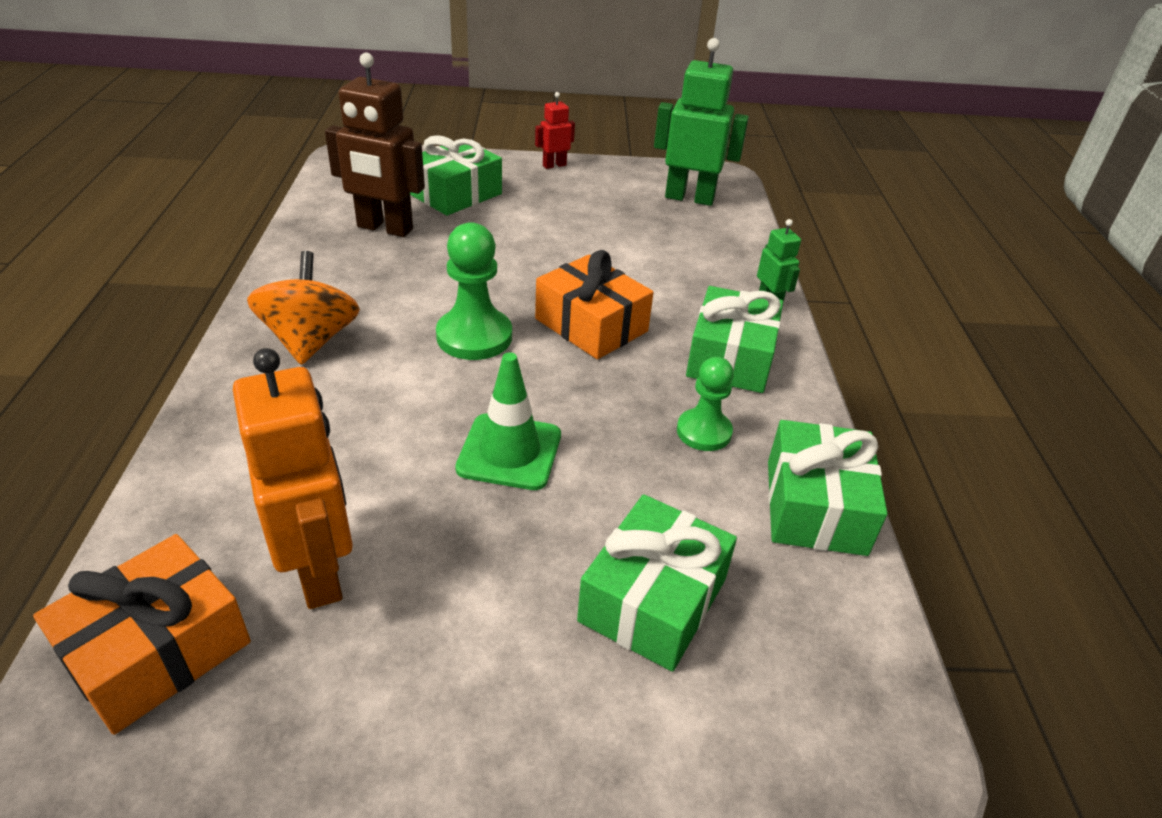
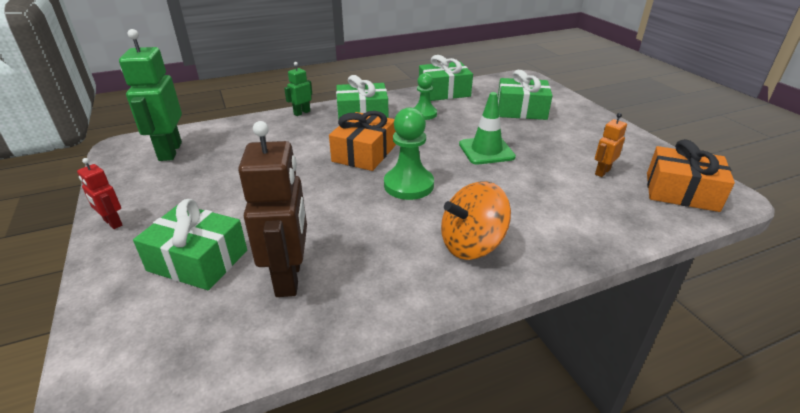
camera: 110 degrees left, 5 degrees down
orange robot [233,348,353,609] -> orange robot [595,113,627,177], size x0.50

